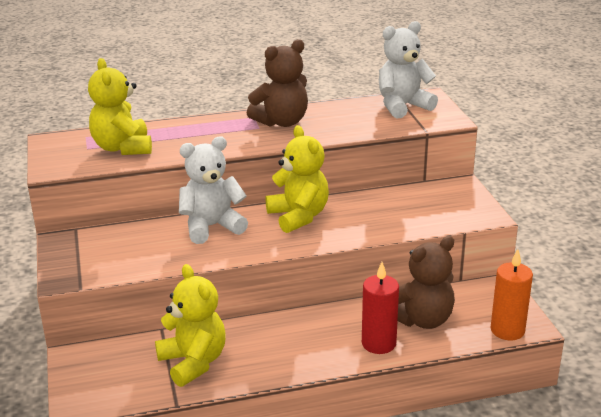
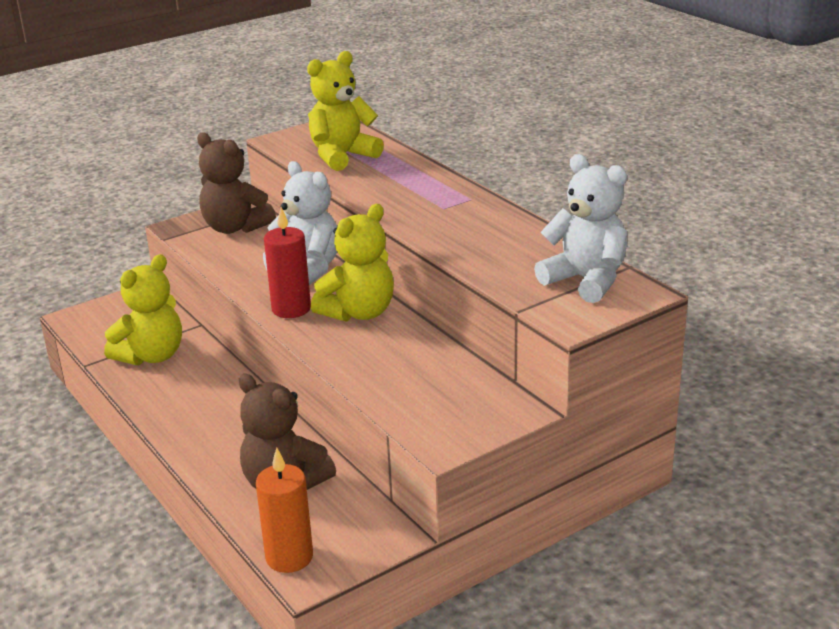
camera: 70 degrees right, 0 degrees up
brown teddy bear [247,39,308,127] -> brown teddy bear moved to [197,132,276,234]
red candle [362,262,399,354] -> red candle moved to [264,207,311,318]

